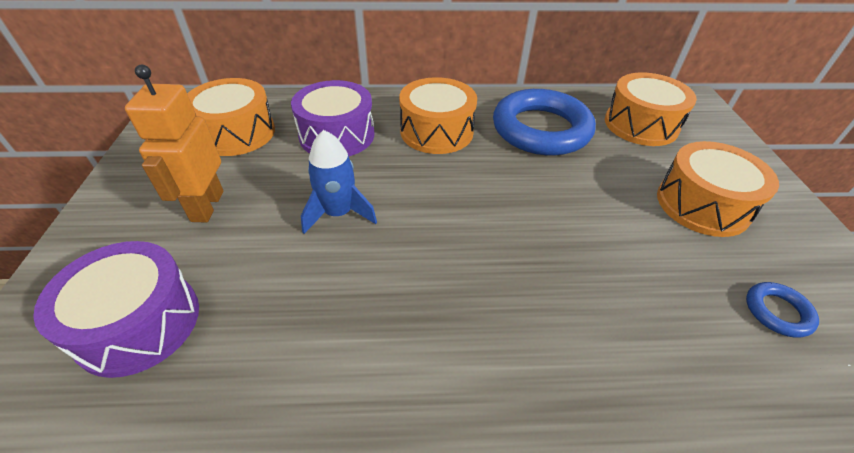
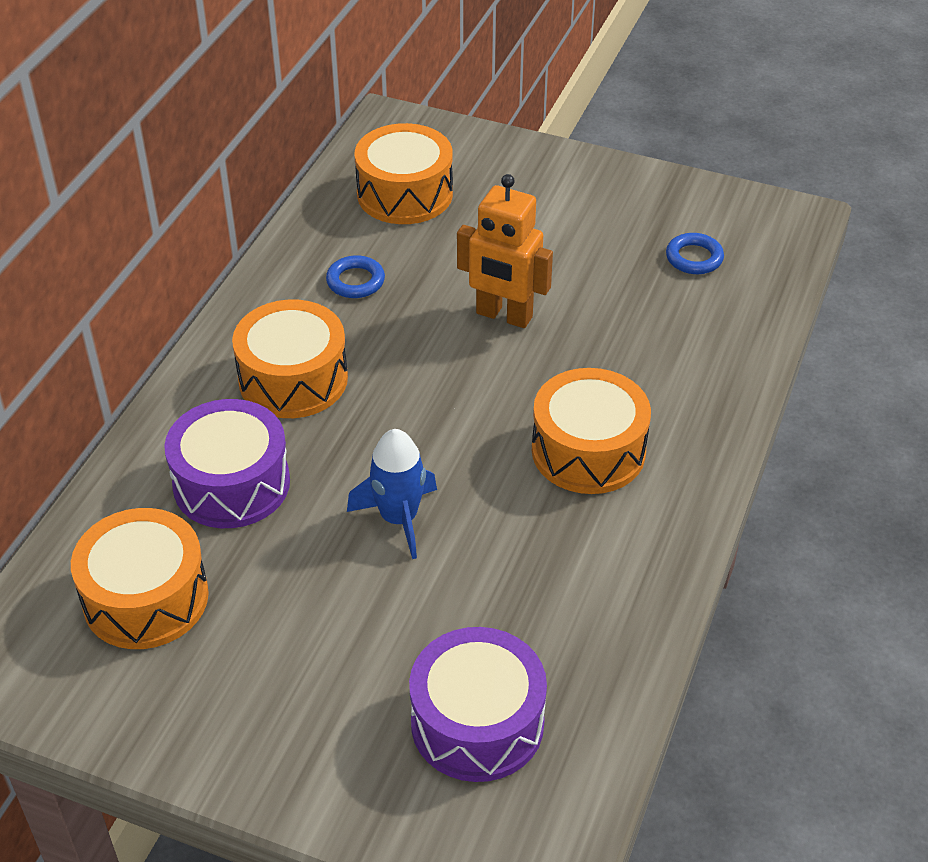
camera: 65 degrees left, 0 degrees up
orange robot [125,65,223,222] -> orange robot moved to [457,174,553,328]
blue ring [493,89,596,156] -> blue ring [326,255,385,298], size x0.42
orange drum [657,141,779,237] -> orange drum moved to [532,368,651,494]

